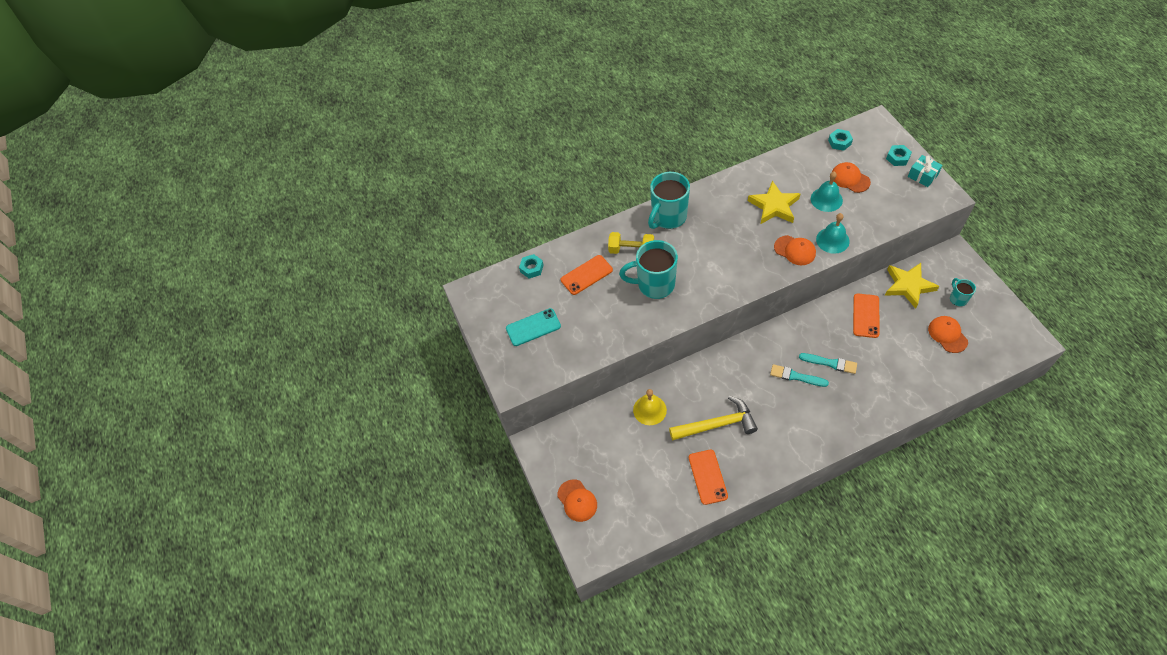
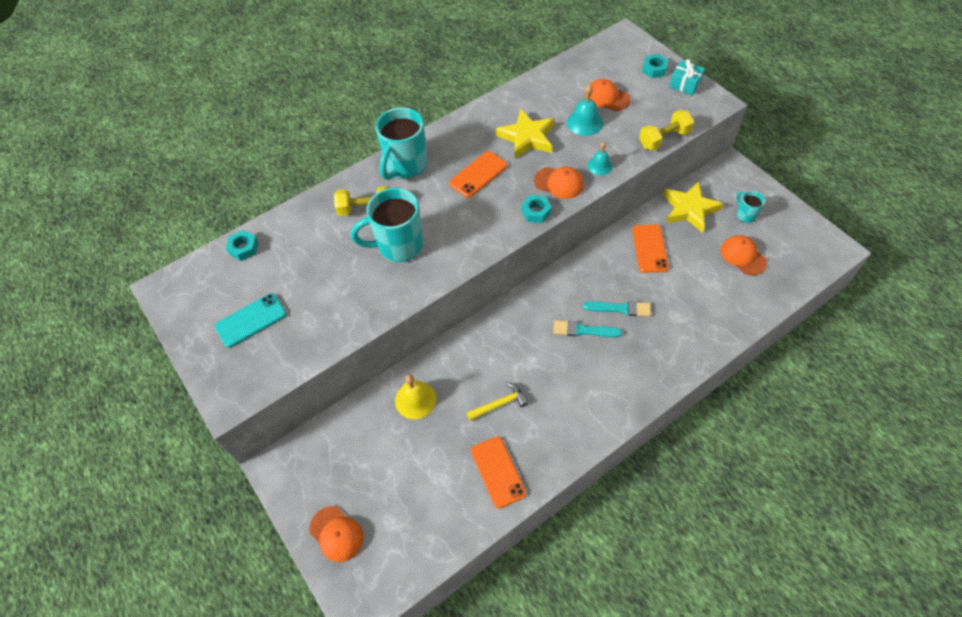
camera: 15 degrees left, 0 degrees up
orange phone [561,255,613,295] -> orange phone moved to [449,151,507,198]
yellow hammer [669,396,758,441] -> yellow hammer [466,382,528,421], size x0.58
turquoise bell [816,213,850,254] -> turquoise bell [587,142,613,175], size x0.66
turquoise nut [828,129,853,151] -> turquoise nut moved to [521,195,552,223]
none -> yellow dumbbell [639,110,694,151]

